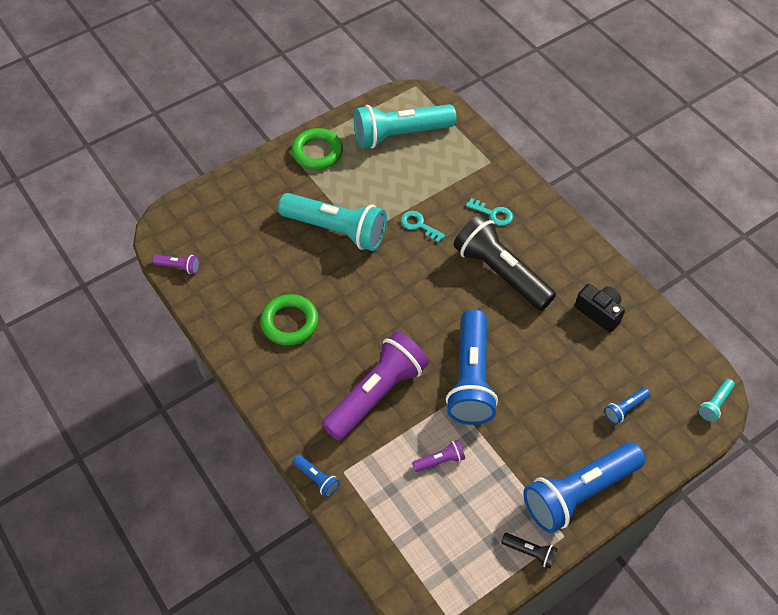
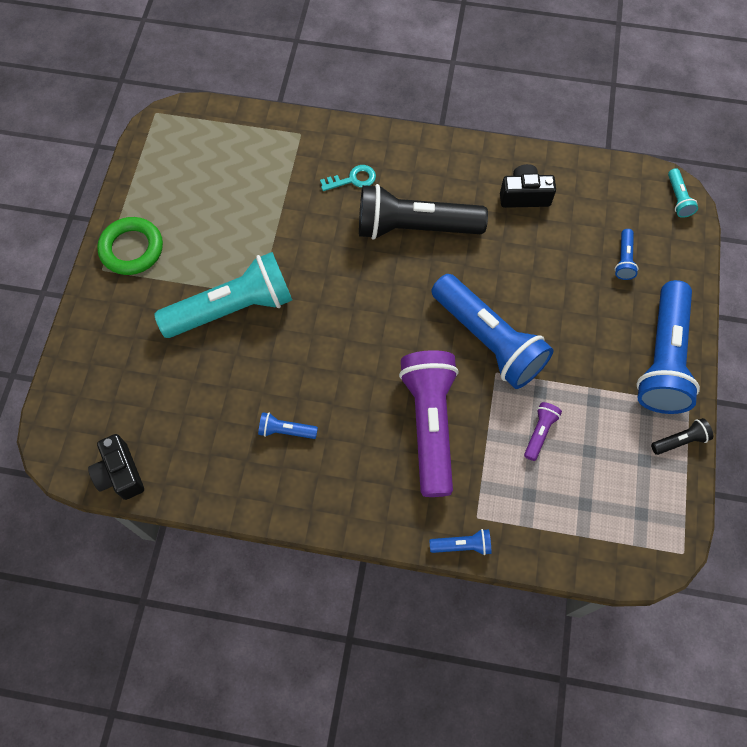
camera: 45 degrees left, 10 degrees up
purple flashlight [152,255,200,274] -> black camera [88,434,144,500]
green ring [260,294,319,346] -> blue flashlight [258,412,318,439]
turquoise flashlight [354,104,457,148] -> none
turquoise key [401,211,445,243] -> none

